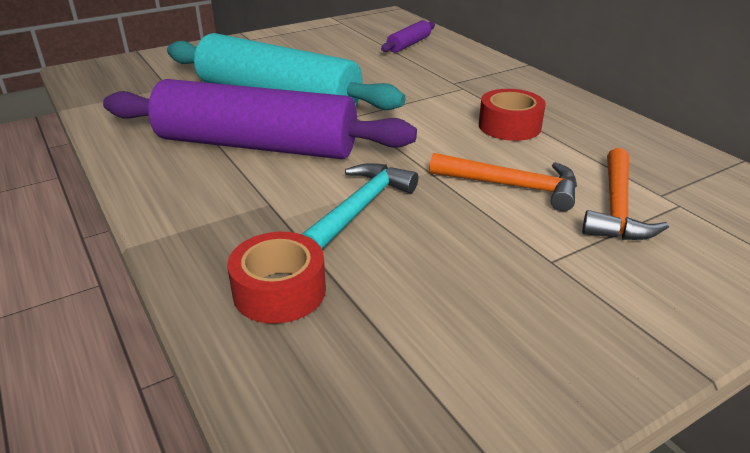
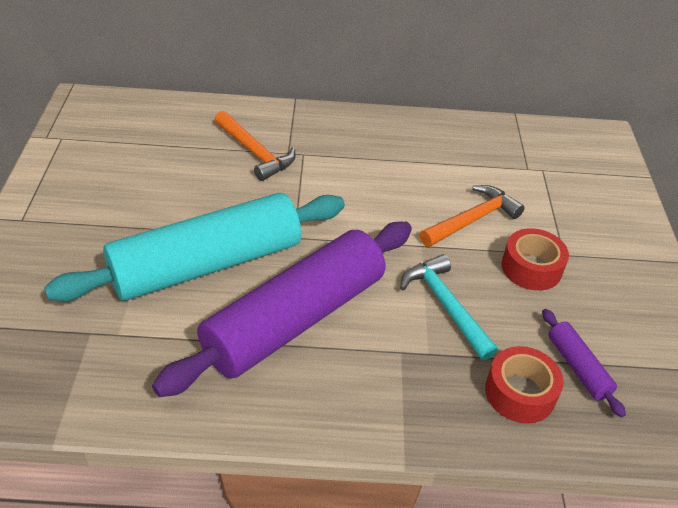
camera: 60 degrees left, 10 degrees up
purple rolling pin [381,20,435,53] -> purple rolling pin moved to [542,309,626,417]
red tape [479,89,546,141] -> red tape moved to [502,228,569,291]
orange hammer [582,148,669,240] -> orange hammer moved to [214,111,296,181]

